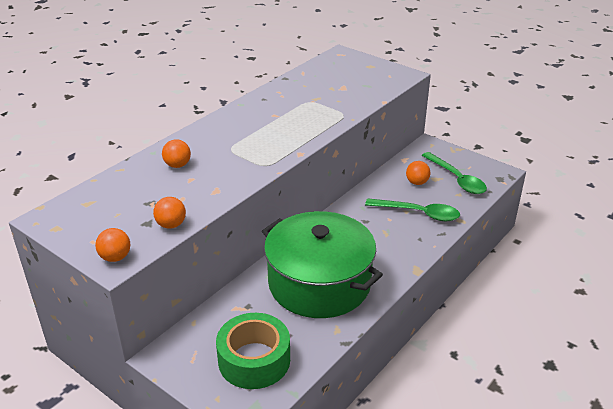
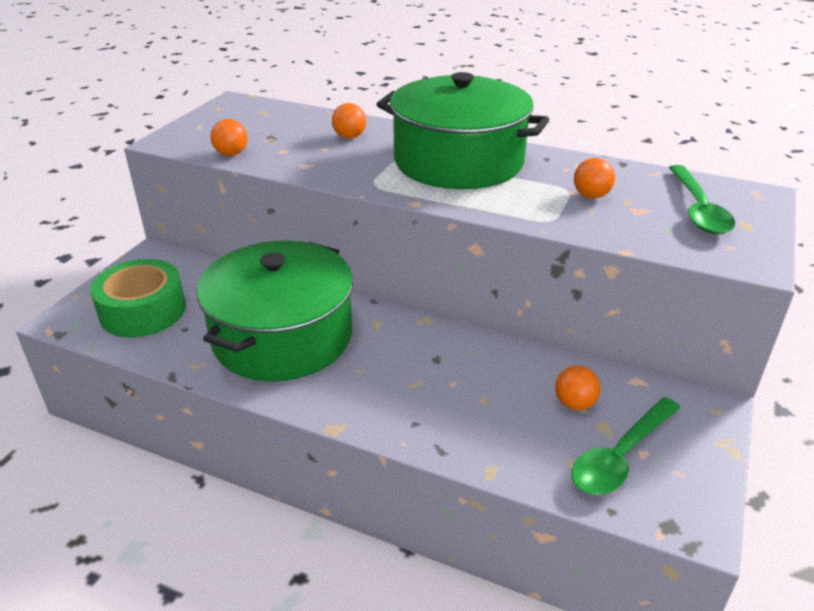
camera: 75 degrees right, 0 degrees up
orange ball [95,228,130,262] -> orange ball moved to [574,158,615,199]
green spoon [365,198,460,221] -> green spoon moved to [669,165,735,234]
none -> green pot [377,72,549,189]

